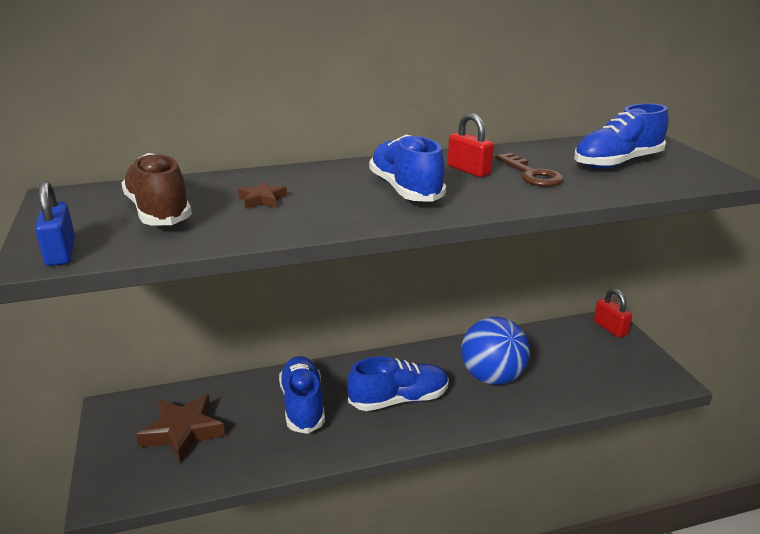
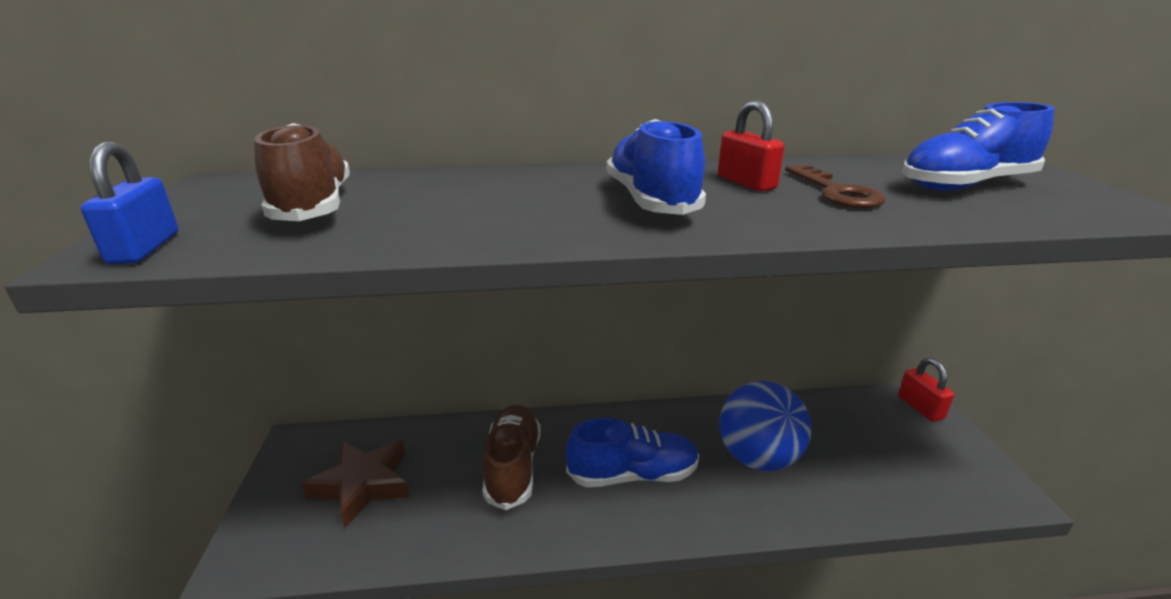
camera: 10 degrees right, 0 degrees up
brown star [238,181,287,209] -> none
blue shoe [279,356,325,434] -> brown shoe [482,404,541,510]

